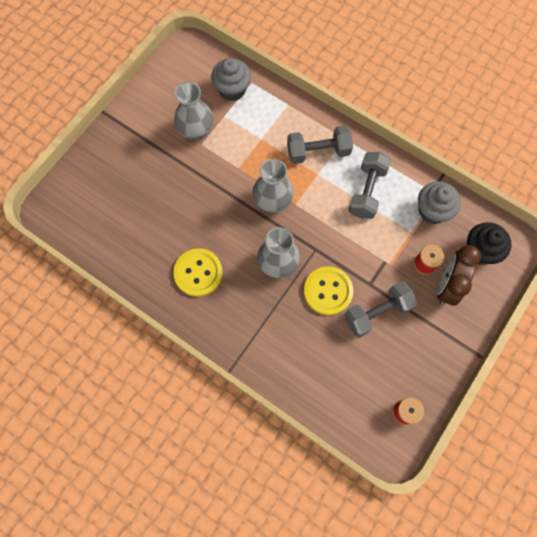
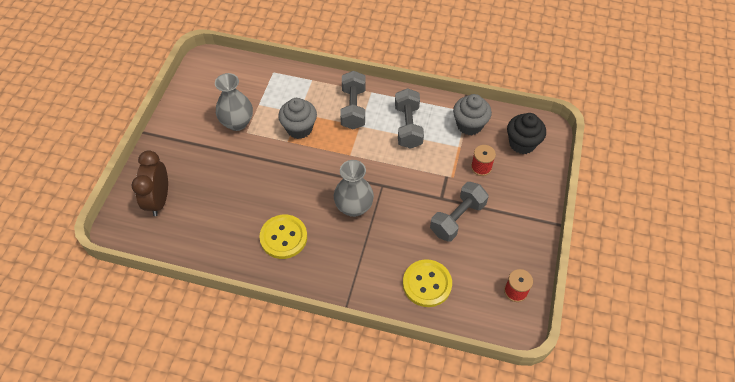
camera: 20 degrees left, 15 degrees down
grey cupcake [211,58,251,101] -> grey cupcake moved to [278,98,317,139]
grey vase [252,159,294,213] -> none
grey dumbbell [287,125,353,164] -> grey dumbbell turned 60 degrees counterclockwise [340,71,366,129]
yellow button [304,266,353,315] -> yellow button moved to [403,259,452,307]
brown clock [437,245,481,305] -> brown clock moved to [132,150,168,216]

